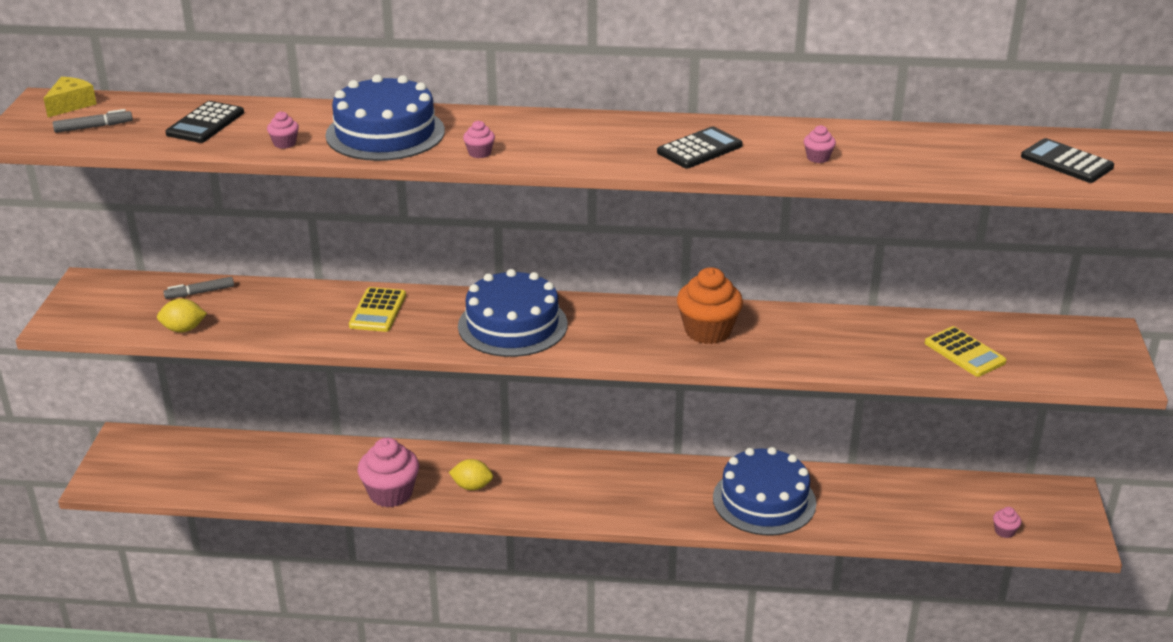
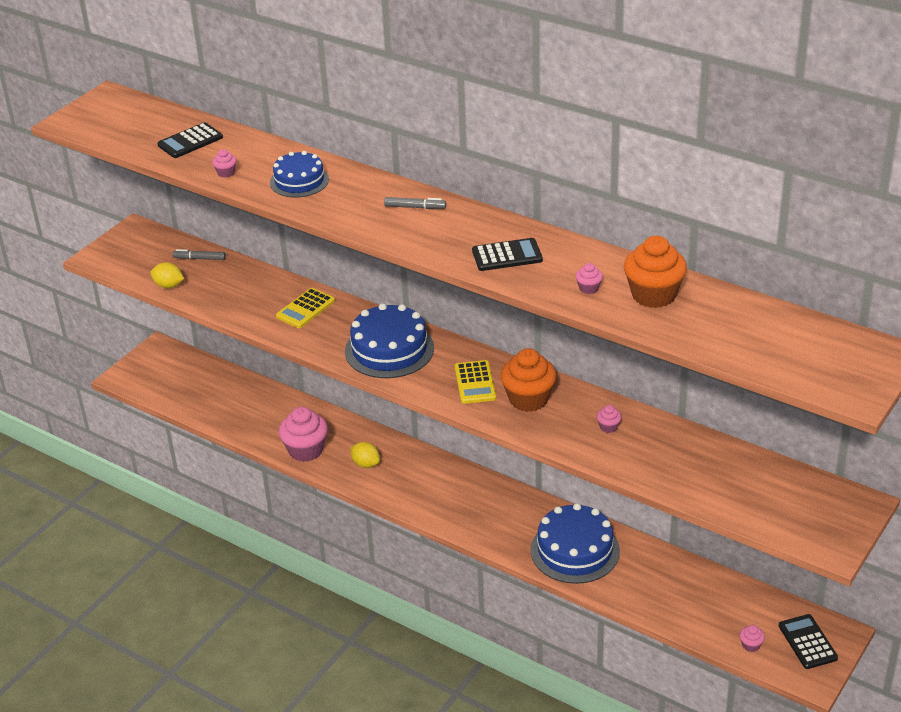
camera: 30 degrees right, 5 degrees up
yellow cheese [43,77,97,117] -> none
grey marker [53,109,133,133] -> grey marker moved to [384,197,446,209]
blue cake [325,75,445,161] -> blue cake [270,151,329,198], size x0.63
pink cupcake [463,121,495,158] -> pink cupcake moved to [597,405,622,433]
yellow calculator [925,326,1007,377] -> yellow calculator moved to [454,360,496,404]
black calculator [1021,138,1114,183] -> black calculator moved to [779,614,838,669]
none -> orange cupcake [624,236,687,308]

